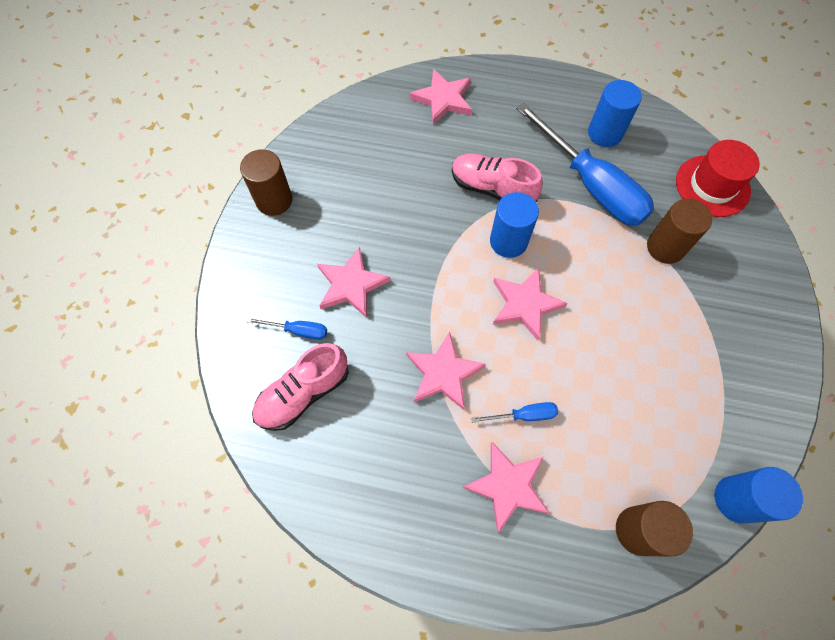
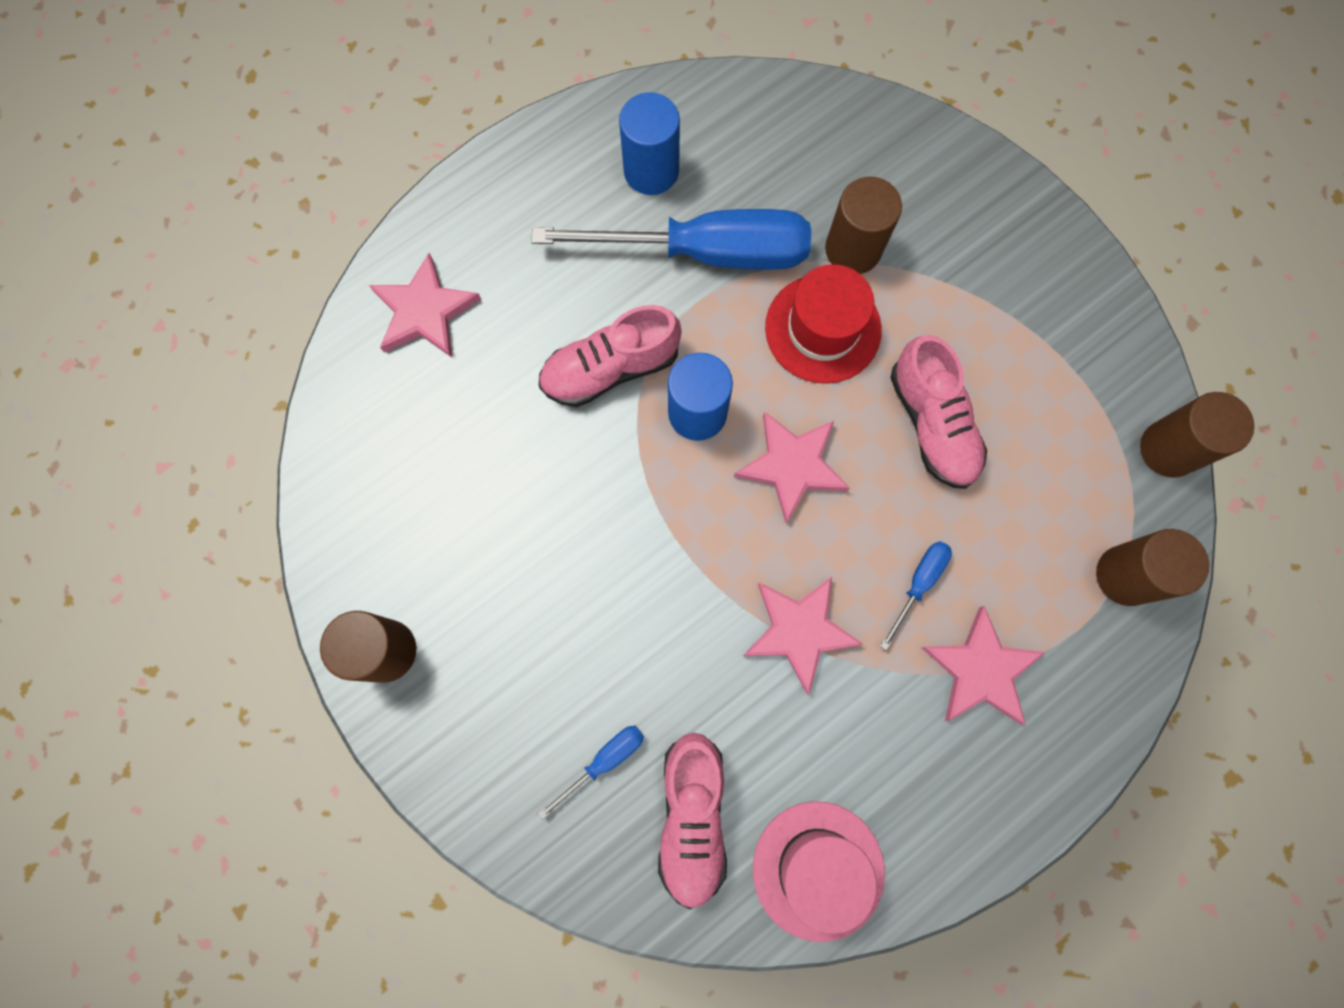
camera: 50 degrees left, 10 degrees up
pink star [317,247,391,318] -> none
red hat [676,140,760,217] -> red hat moved to [765,264,882,384]
blue cylinder [715,467,803,524] -> brown cylinder [1140,392,1254,478]
none -> pink hat [753,801,885,942]
none -> pink shoe [890,335,987,489]

